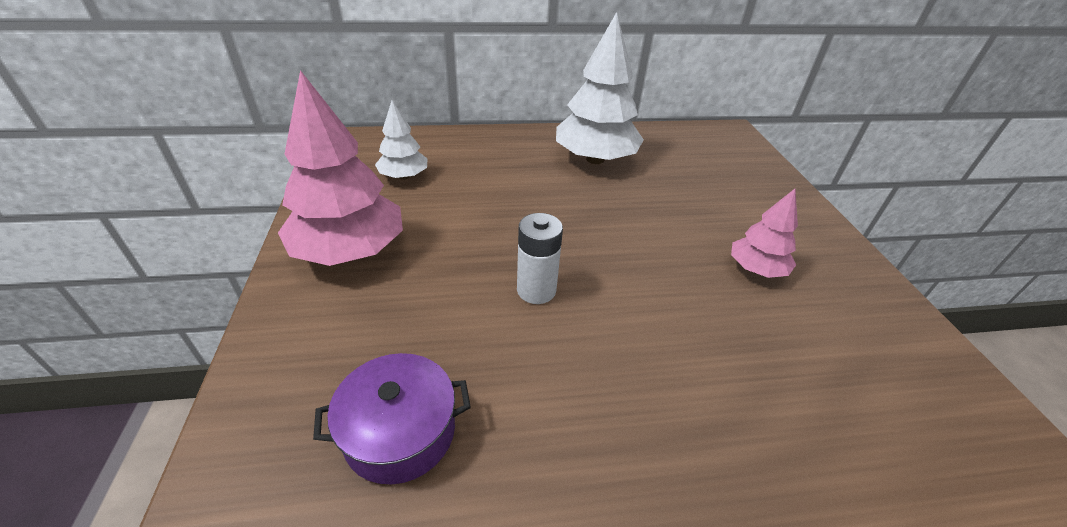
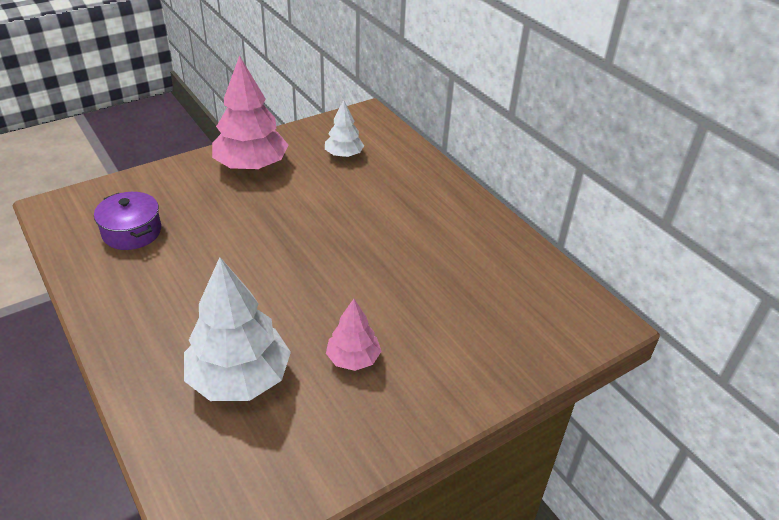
camera: 65 degrees right, 0 degrees up
white battery [517,213,563,304] -> none
white tree [556,12,644,164] -> white tree moved to [184,257,291,401]

